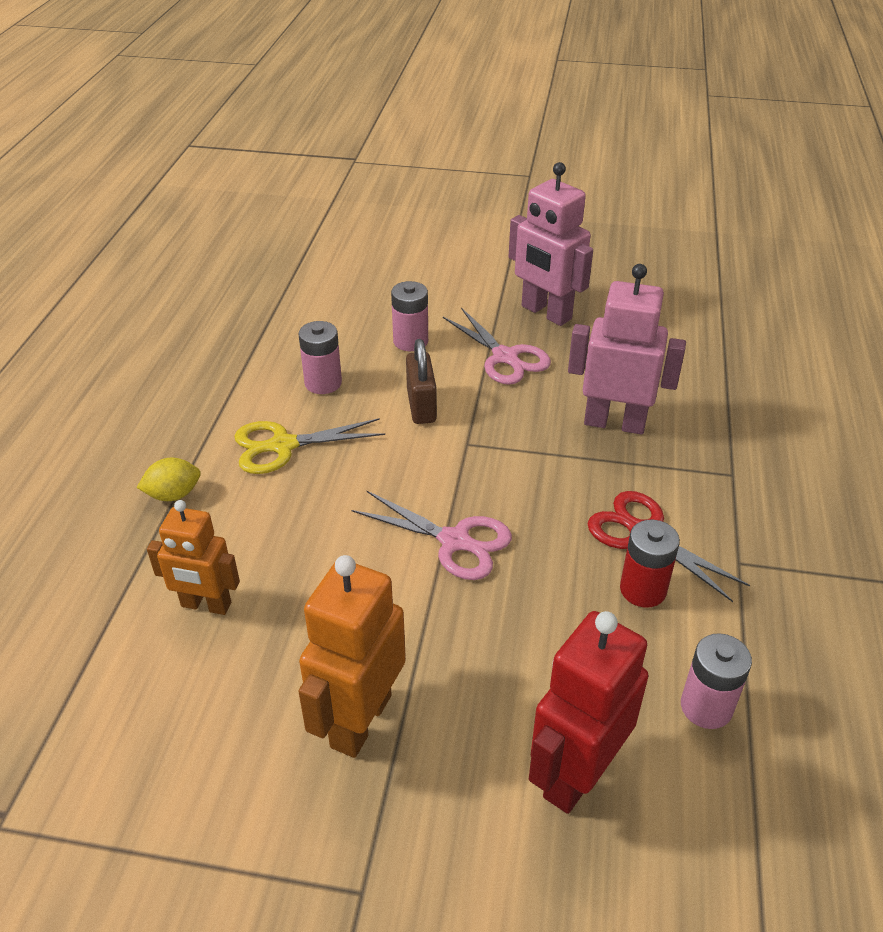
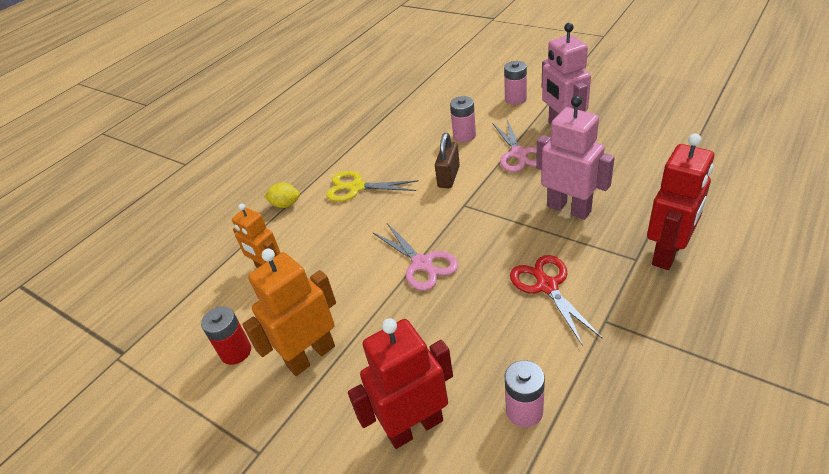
camera: 30 degrees right, 0 degrees up
pink battery [298,321,342,394] -> pink battery moved to [504,61,527,105]
red battery [620,520,680,608] -> red battery moved to [201,306,251,365]
none -> red robot [647,134,714,270]

